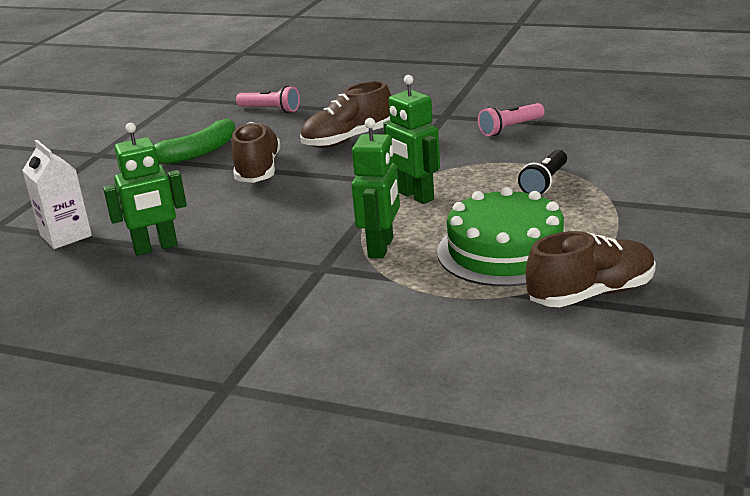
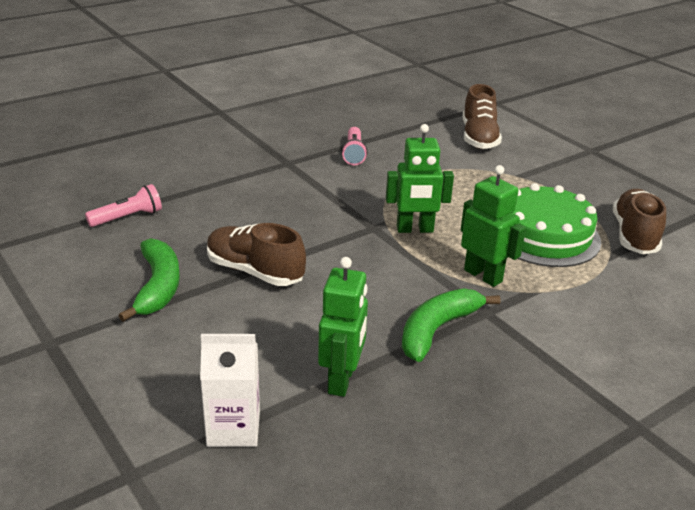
camera: 60 degrees left, 5 degrees up
brown shoe [300,81,391,148] -> brown shoe moved to [463,84,502,149]
black flashlight [518,150,567,194] -> none
none -> green banana [402,288,501,362]

